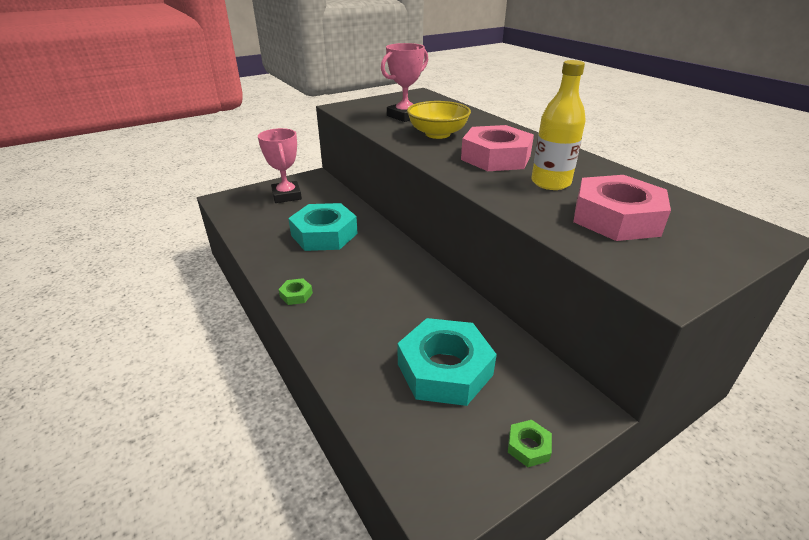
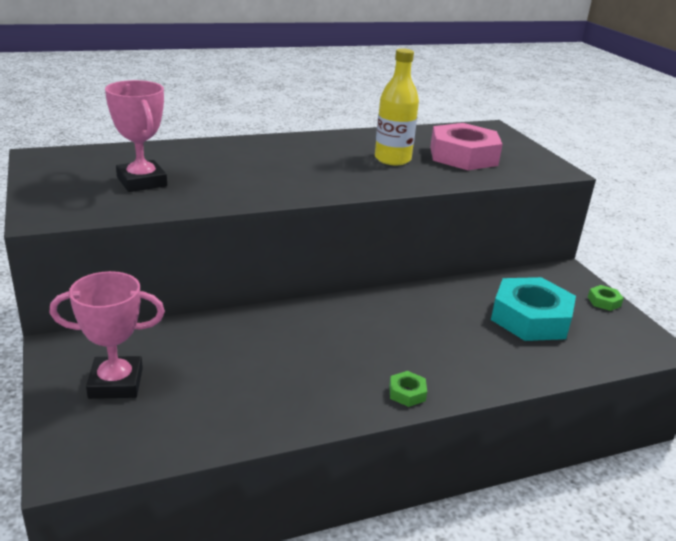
camera: 80 degrees left, 5 degrees down
turquoise nut [288,203,358,251] -> none
yellow bowl [407,101,471,139] -> none
pink nut [461,125,534,171] -> none

